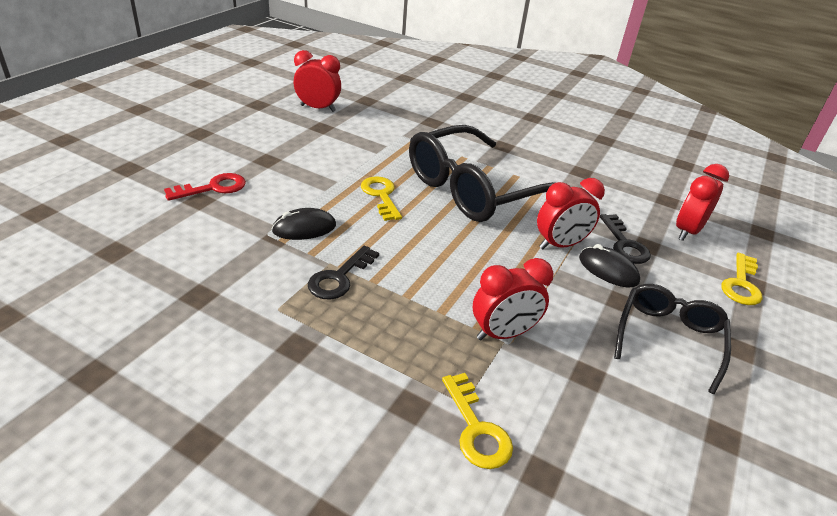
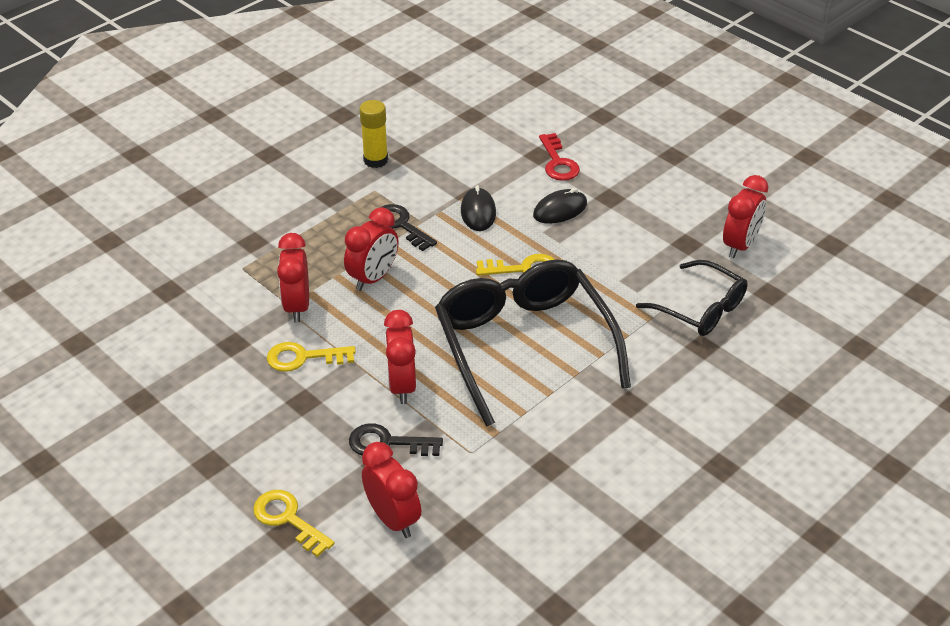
camera: 110 degrees right, 5 degrees up
yellow key [442,373,513,469] -> yellow key moved to [267,342,356,372]
black mouse [579,244,640,288] -> black mouse moved to [533,188,587,224]
black glasses [614,284,731,394] -> black glasses moved to [636,260,748,336]
none -> red clock [344,207,398,291]
none -> yellow glue stick [359,100,388,168]

